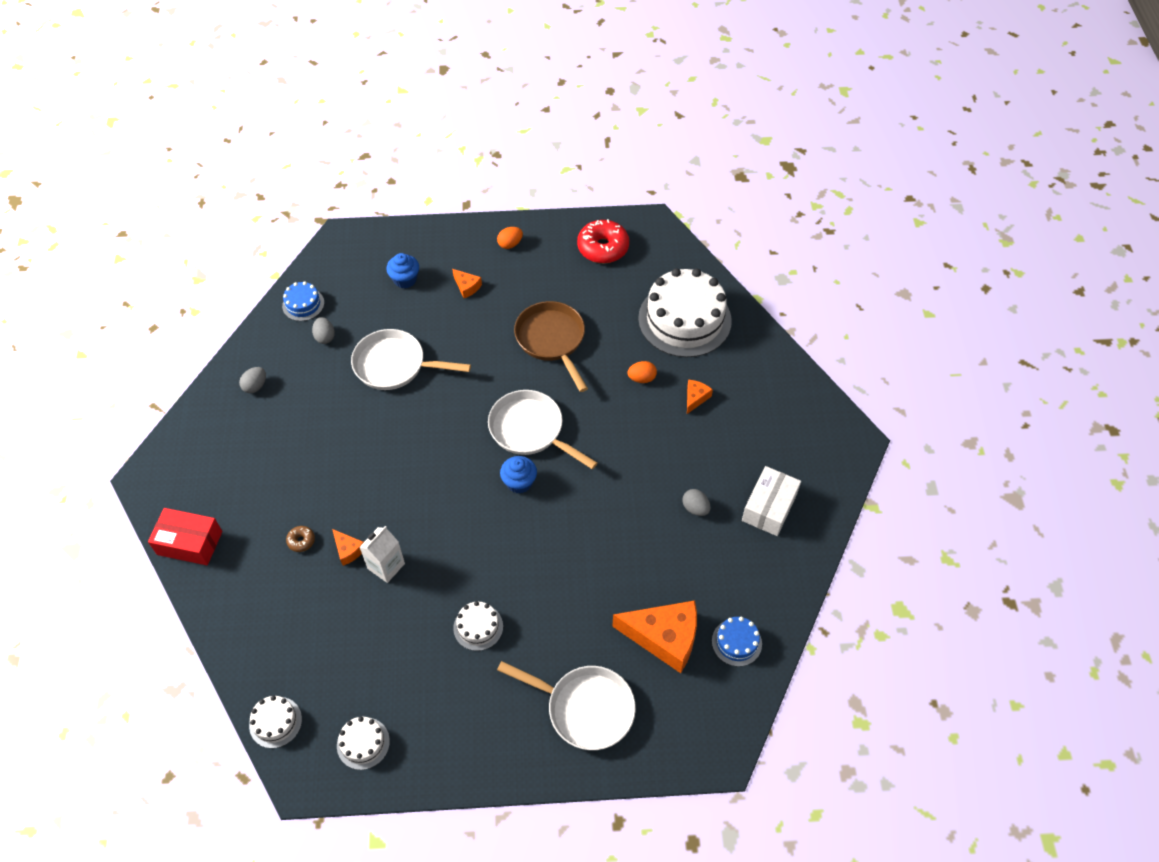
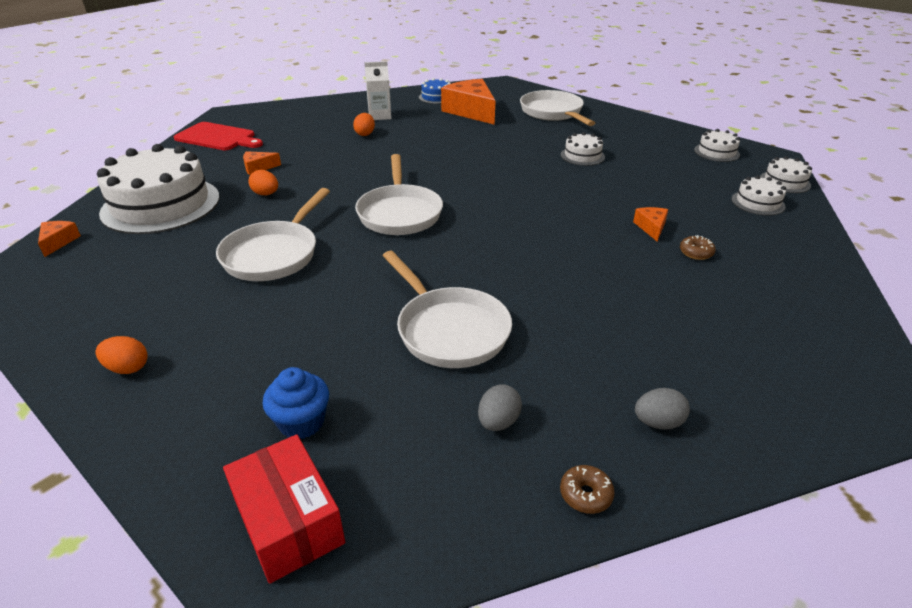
camera: 135 degrees left, 20 degrees down
red box [148,508,222,565] -> red box moved to [223,434,345,584]
blue cake [282,281,324,321] -> none
white carton [359,526,405,583] -> white carton moved to [364,61,392,120]
orange cheese [452,269,482,298] -> orange cheese moved to [38,221,81,257]
blue cupcake [500,456,537,494] -> none
brown pan [514,301,588,392] -> white pan [216,188,330,281]
red donut [577,219,629,263] -> none
grey egg [683,489,710,516] -> orange egg [353,113,375,136]
white box [742,466,801,536] -> none
none -> red cutting board [174,122,263,150]
none -> brown donut [560,465,615,514]
none -> white cake [731,175,786,215]

